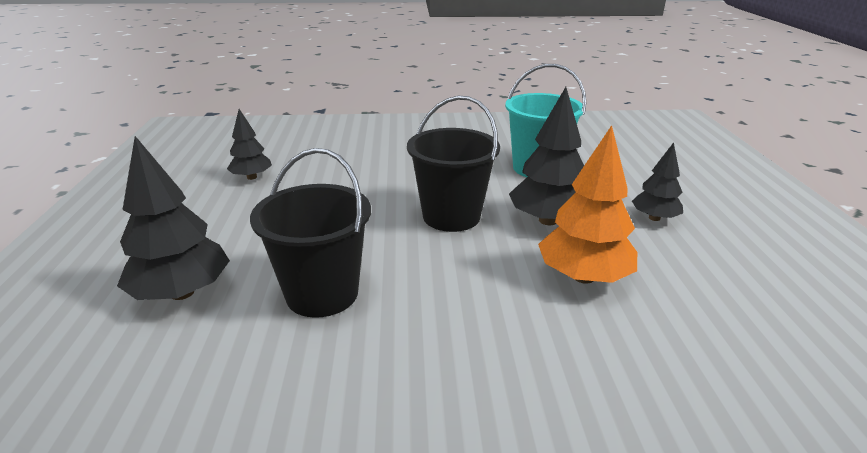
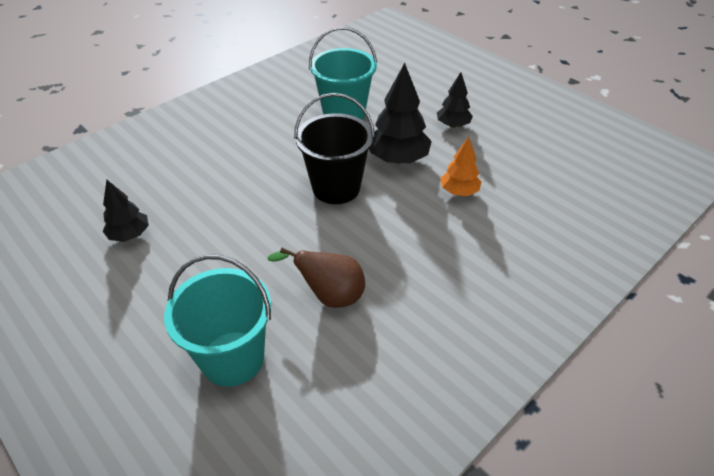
camera: 40 degrees left, 15 degrees up
black tree [117,136,230,300] -> turquoise bucket [164,254,271,387]
black bucket [250,148,371,318] -> brown pear [267,247,365,308]
orange tree [538,125,637,284] -> orange tree [440,137,481,196], size x0.60

